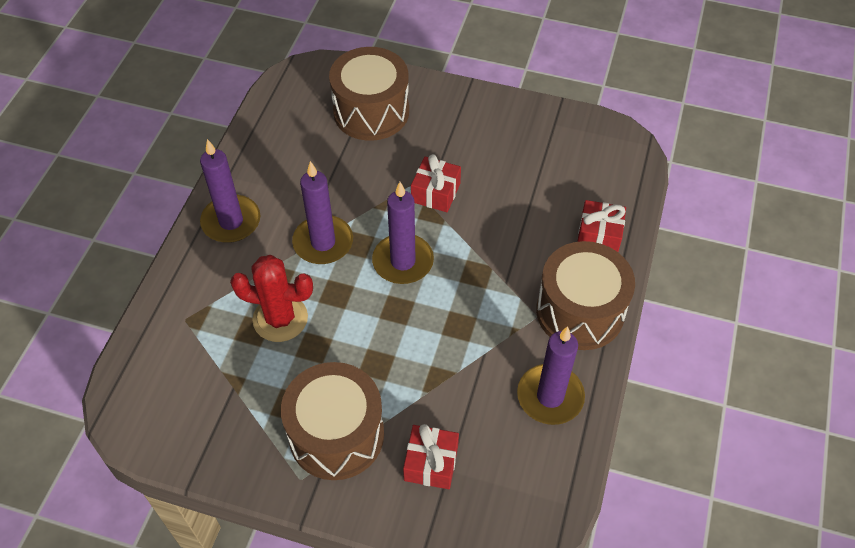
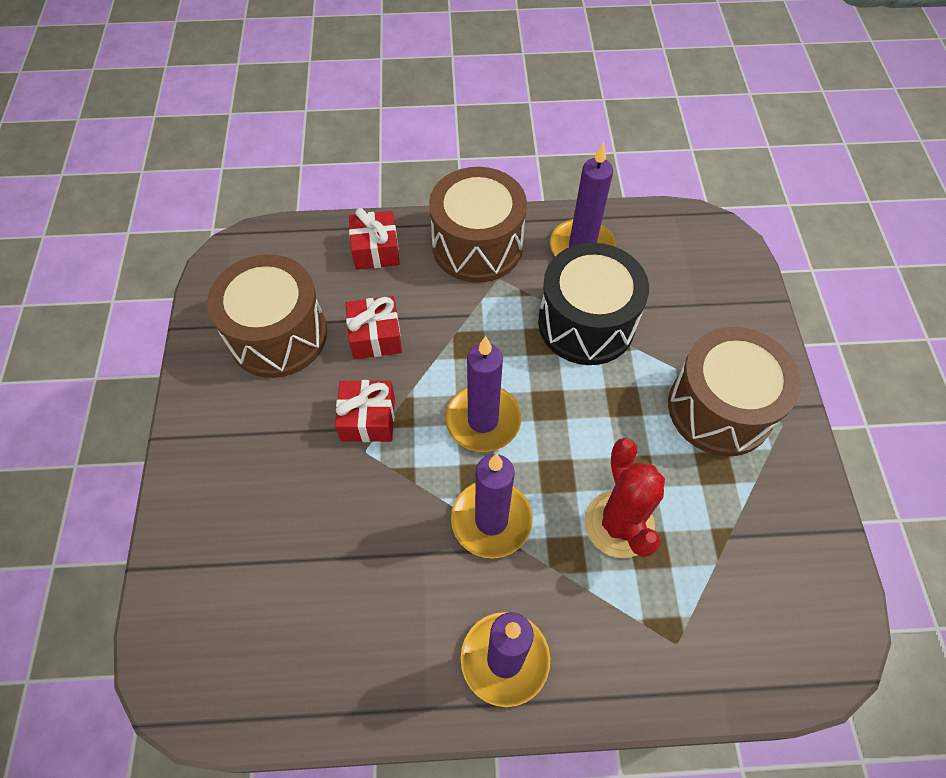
camera: 110 degrees left, 5 degrees up
brown drum [329,47,409,141] -> brown drum moved to [207,254,327,378]
red gift [403,424,459,489] -> red gift moved to [345,296,402,359]
none -> black drum [538,243,649,365]

